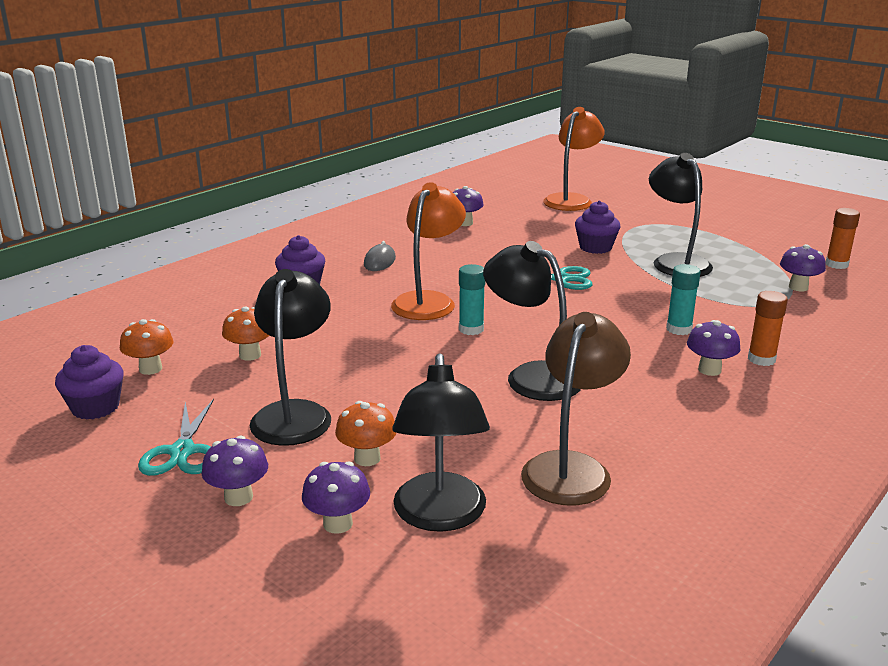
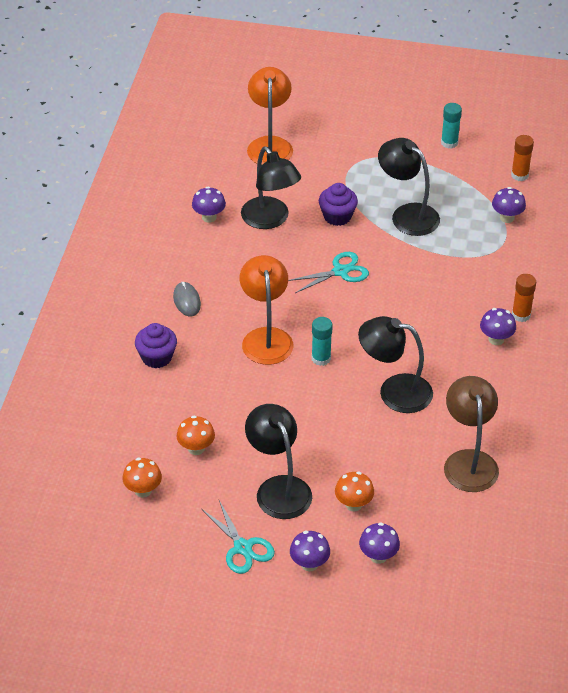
camera: 30 degrees left, 20 degrees up
purple cupcake [55,345,124,420] -> none
black lamp [392,353,490,532] -> black lamp moved to [241,147,301,229]
turquoise glue stick [666,264,701,335] -> turquoise glue stick moved to [441,103,462,149]

